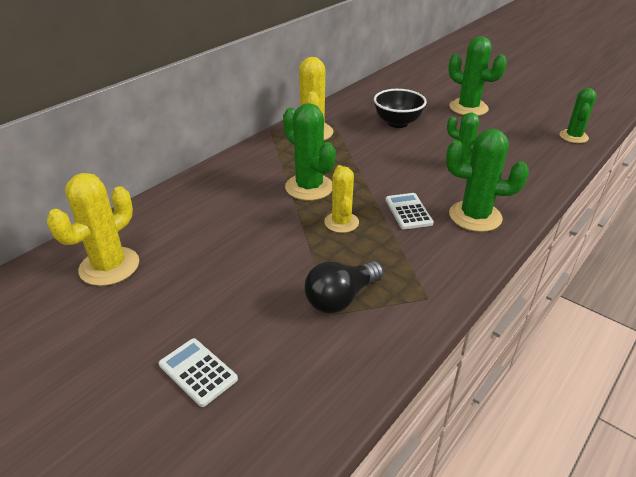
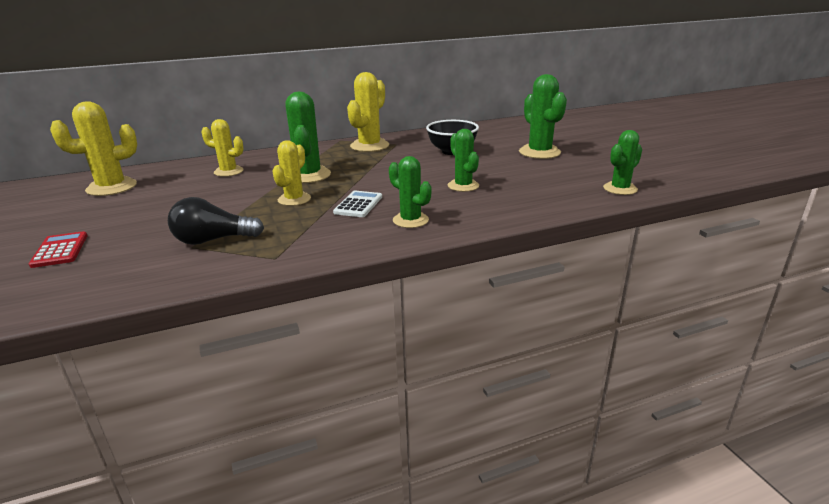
camera: 30 degrees right, 10 degrees down
white calculator [159,338,238,407] -> red calculator [29,231,88,268]
green cactus [446,129,529,232] -> green cactus [389,156,432,228], size x0.66
none -> yellow cactus [201,119,244,177]

